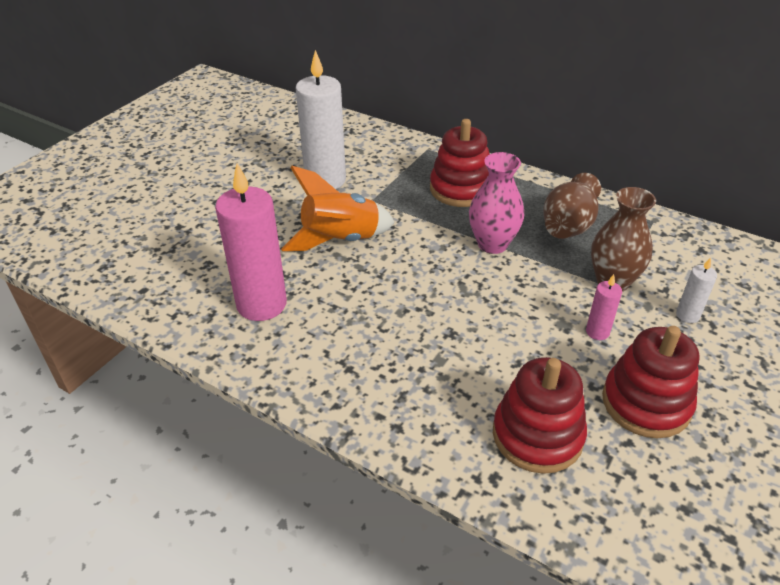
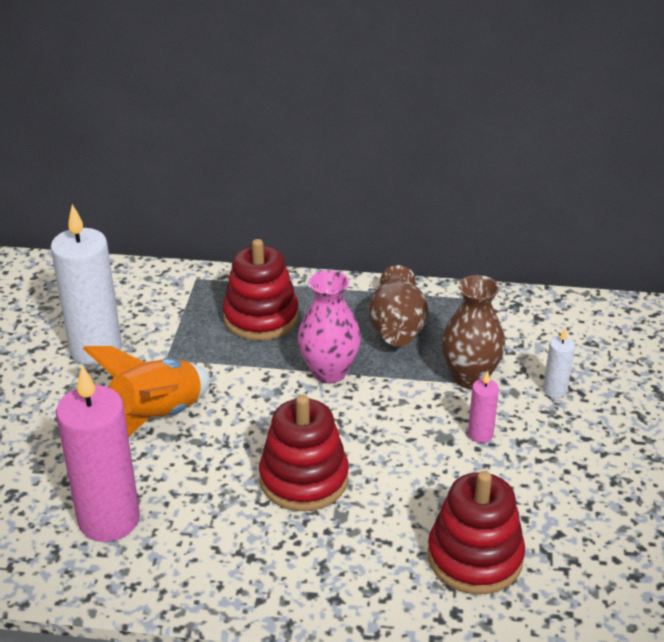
camera: 25 degrees left, 5 degrees down
red stacking toy [602,326,699,438] -> red stacking toy moved to [259,395,349,511]

